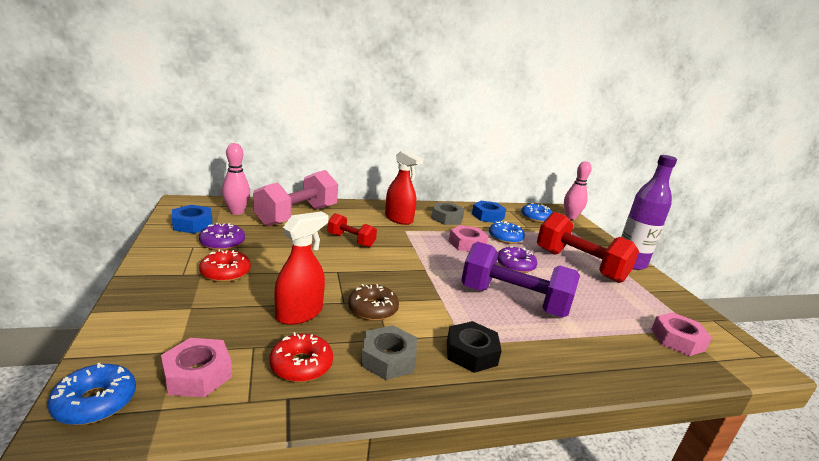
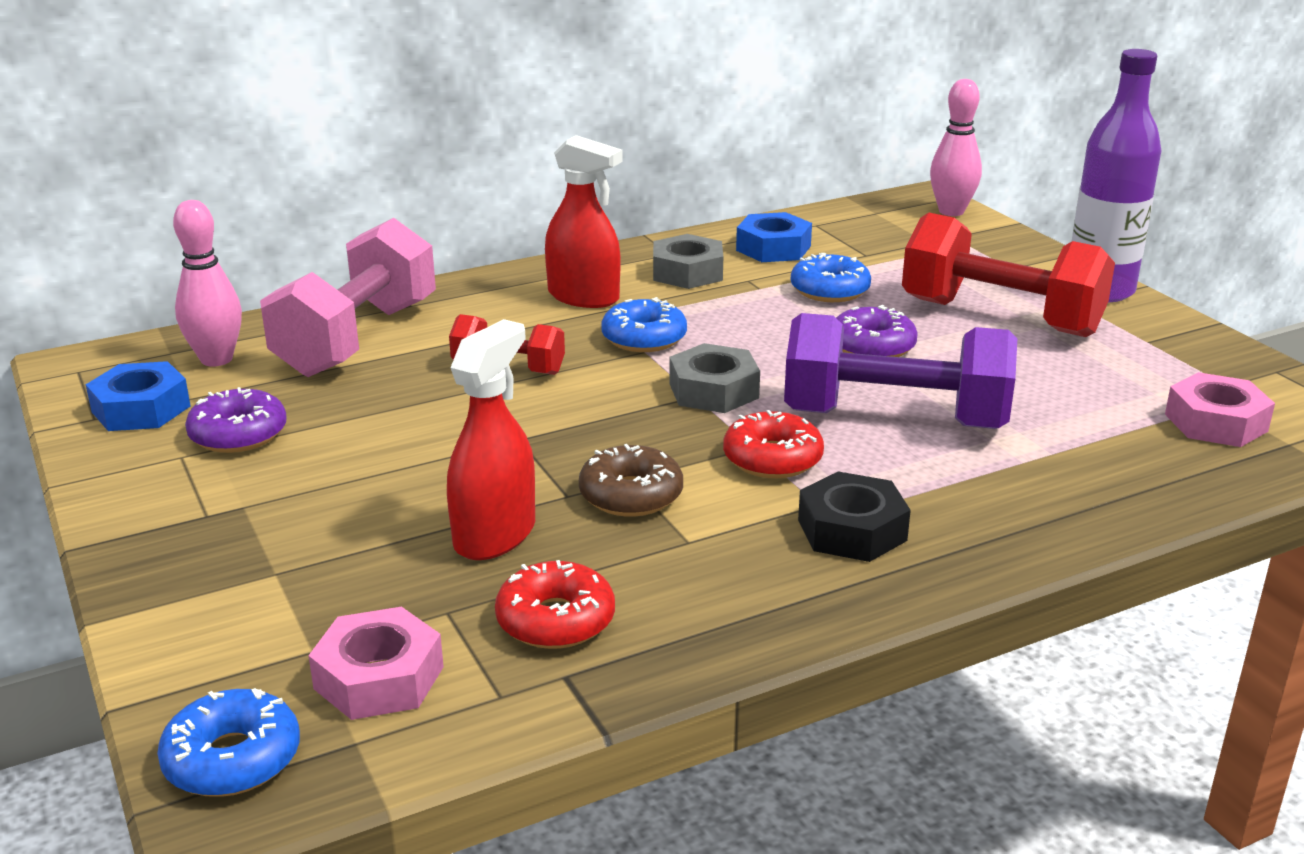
camera: 10 degrees left, 5 degrees up
red donut [199,249,251,282] -> red donut moved to [723,410,824,478]
grey nut [361,325,417,380] -> grey nut moved to [669,343,760,413]
pink nut [449,225,489,252] -> none
blue donut [521,203,553,223] -> blue donut moved to [601,297,687,352]

